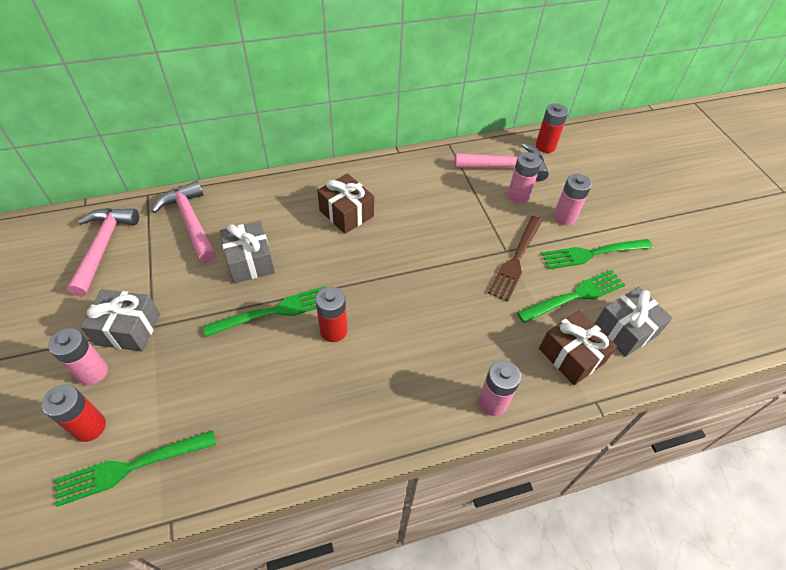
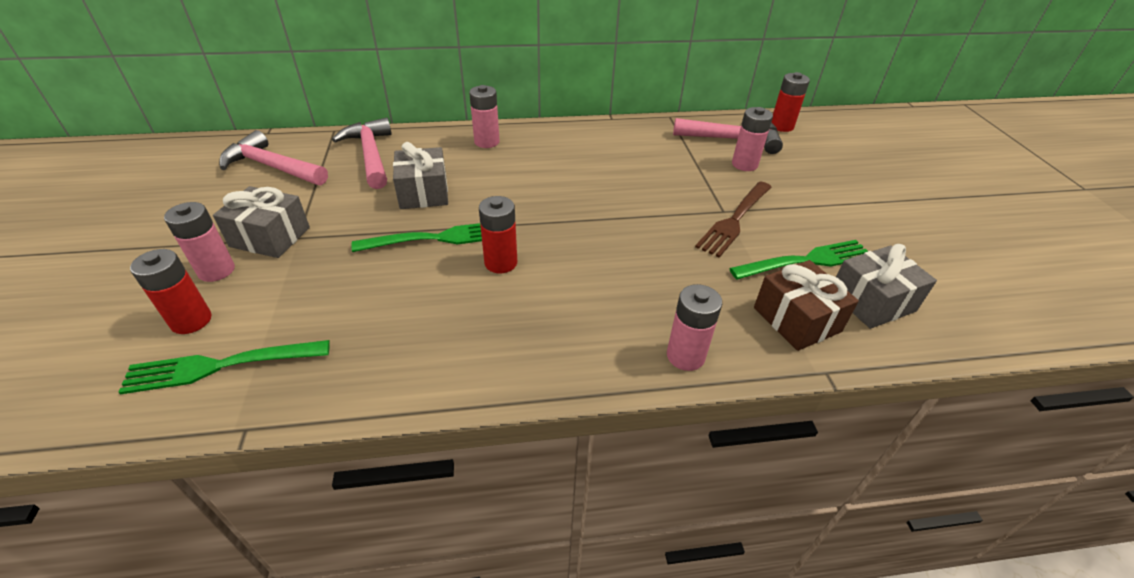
camera: 10 degrees right, 10 degrees down
pink hammer [67,208,139,296] -> pink hammer turned 75 degrees counterclockwise [219,130,328,185]
brown gift [317,173,374,234] -> none
green fork [541,239,653,269] -> none
pink battery [553,174,592,226] -> pink battery moved to [469,85,500,148]

